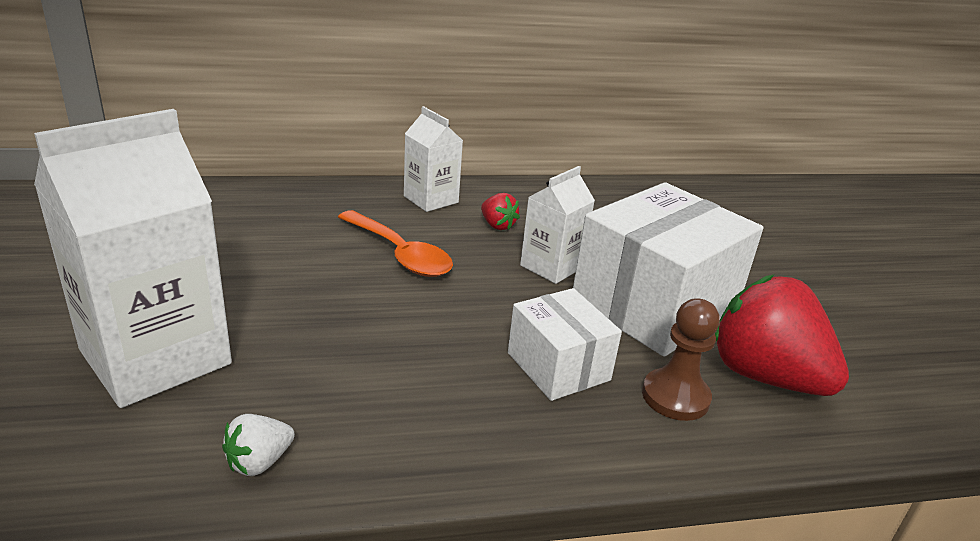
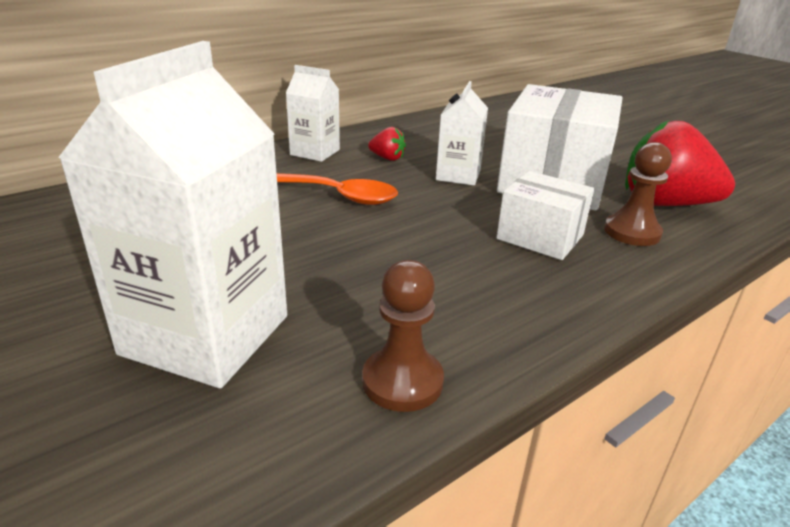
camera: 25 degrees left, 0 degrees up
white strawberry [222,414,295,476] -> brown pawn [362,260,444,412]

